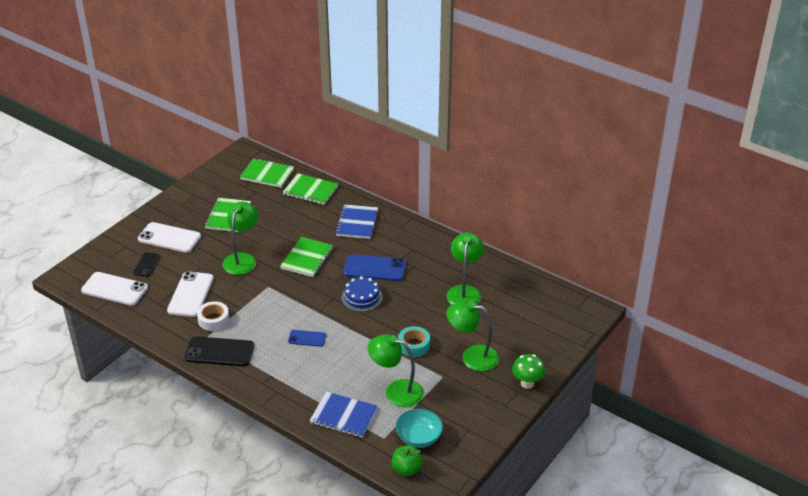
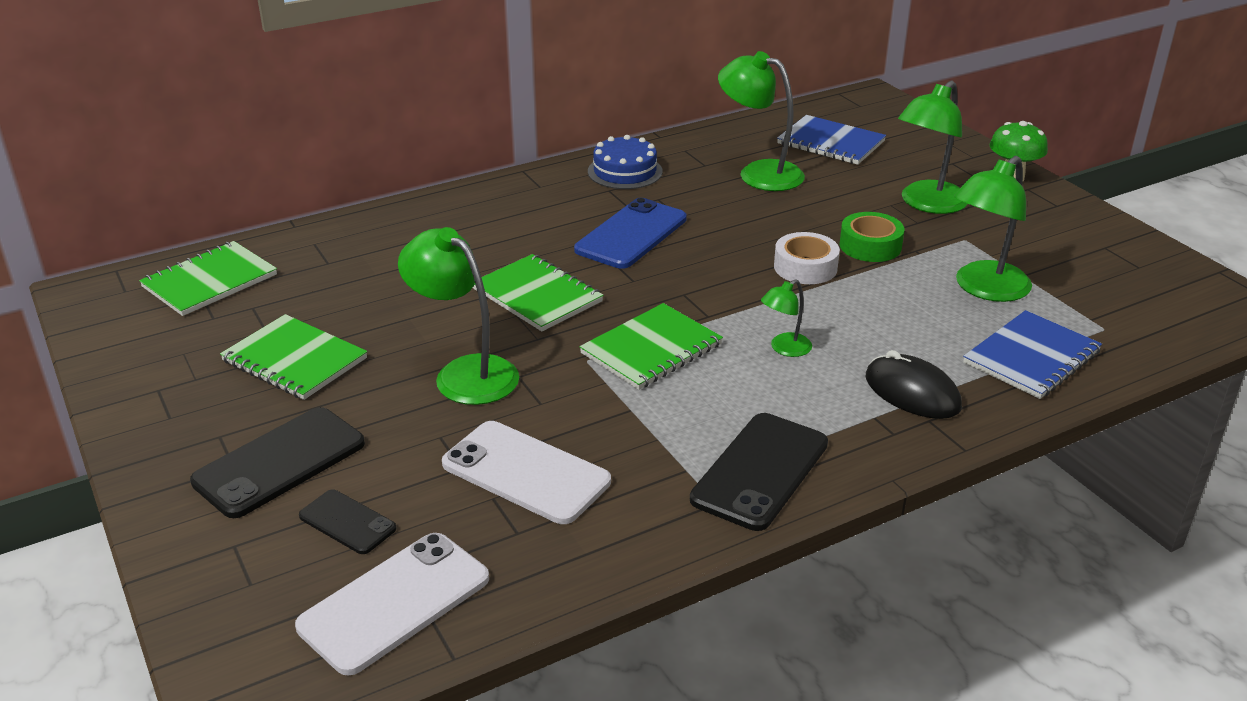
camera: 65 degrees left, 5 degrees down
white phone [138,222,201,253] -> black phone [190,407,365,518]
white tape [197,301,229,331] -> white tape moved to [774,232,840,284]
green notebook [283,173,338,205] -> green notebook moved to [579,303,723,390]
blue phone [288,330,326,347] -> green lamp [761,279,812,357]
blue notebook [335,204,378,239] -> blue notebook moved to [777,115,886,165]
blue cake [342,276,383,312] -> blue cake moved to [588,135,663,189]
green apple [392,445,423,476] -> none
turquoise bowl [396,409,443,448] -> none
turquoise tape [398,326,430,357] -> green tape [840,212,904,262]
none -> black mouse [866,350,962,419]

